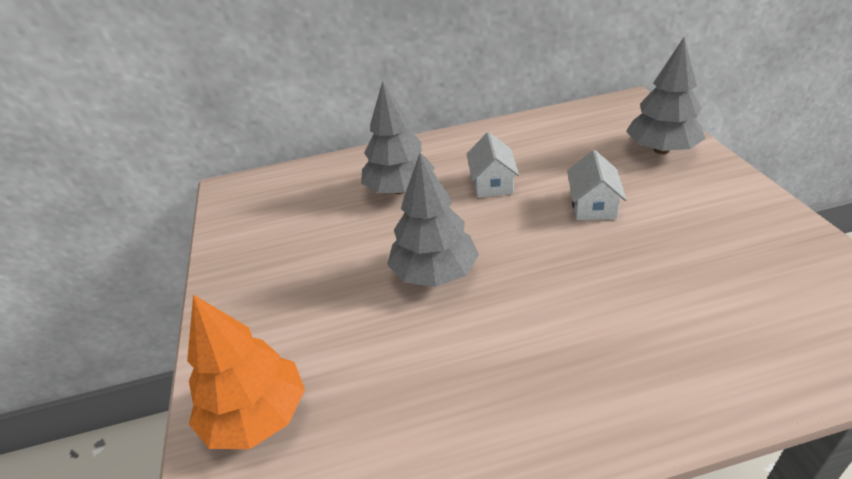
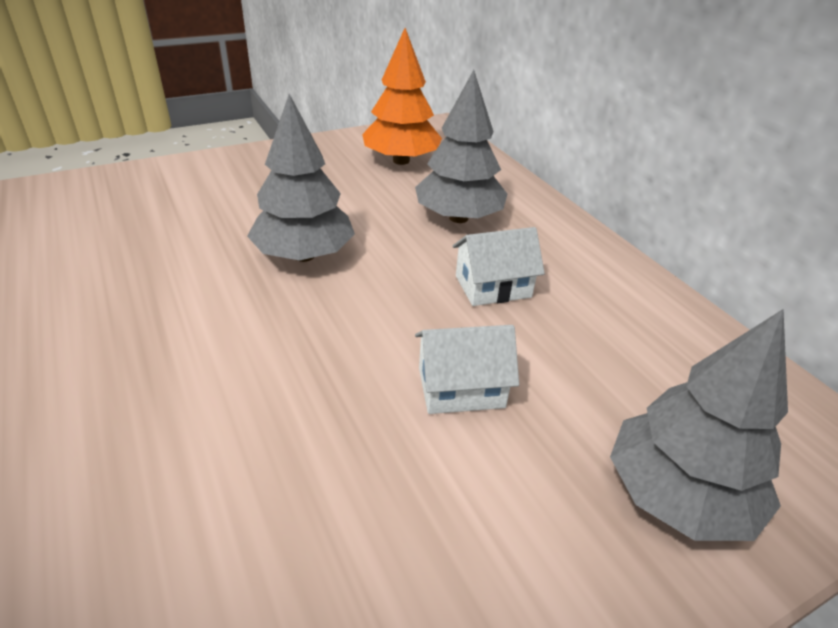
camera: 70 degrees right, 0 degrees up
orange tree [187,295,305,449] -> orange tree moved to [362,28,442,165]

